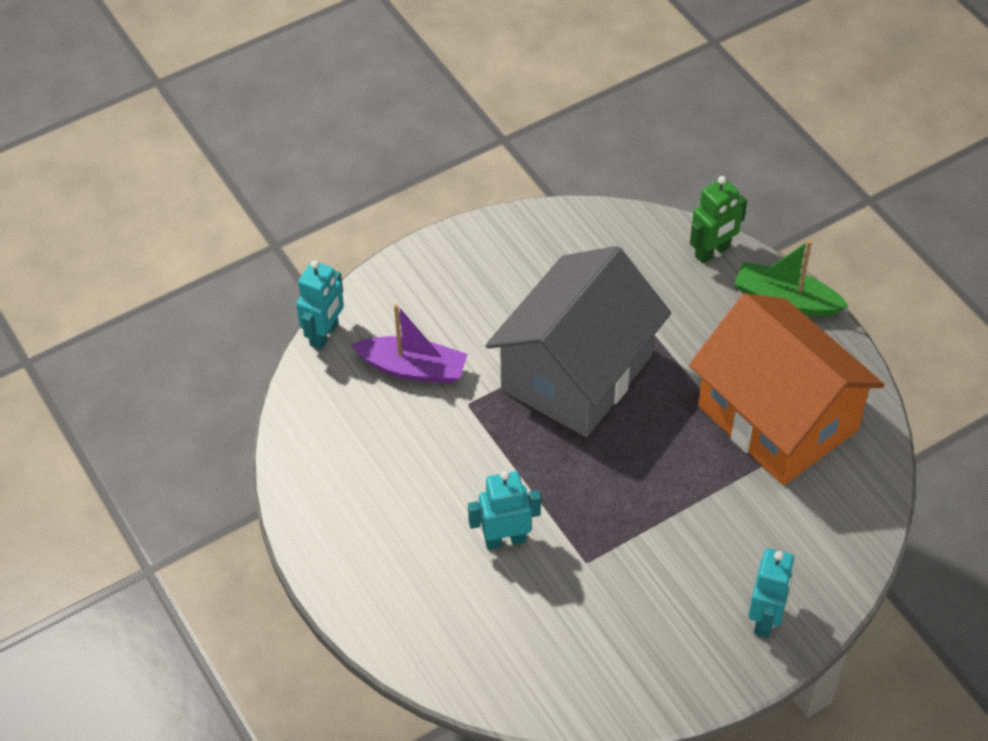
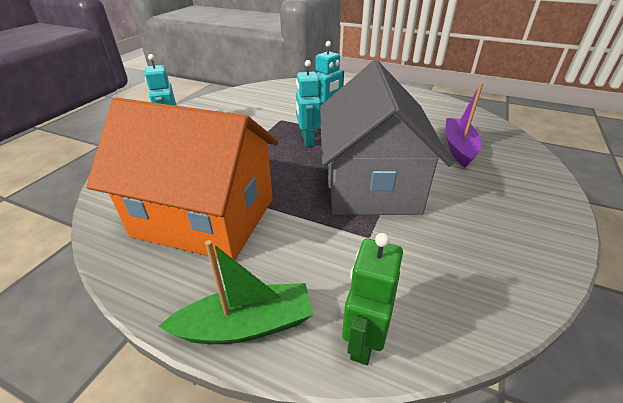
camera: 145 degrees right, 15 degrees down
turquoise robot [296,260,344,350] -> turquoise robot moved to [296,60,321,147]
purple boat [351,304,467,384] -> purple boat turned 120 degrees clockwise [446,83,483,167]

